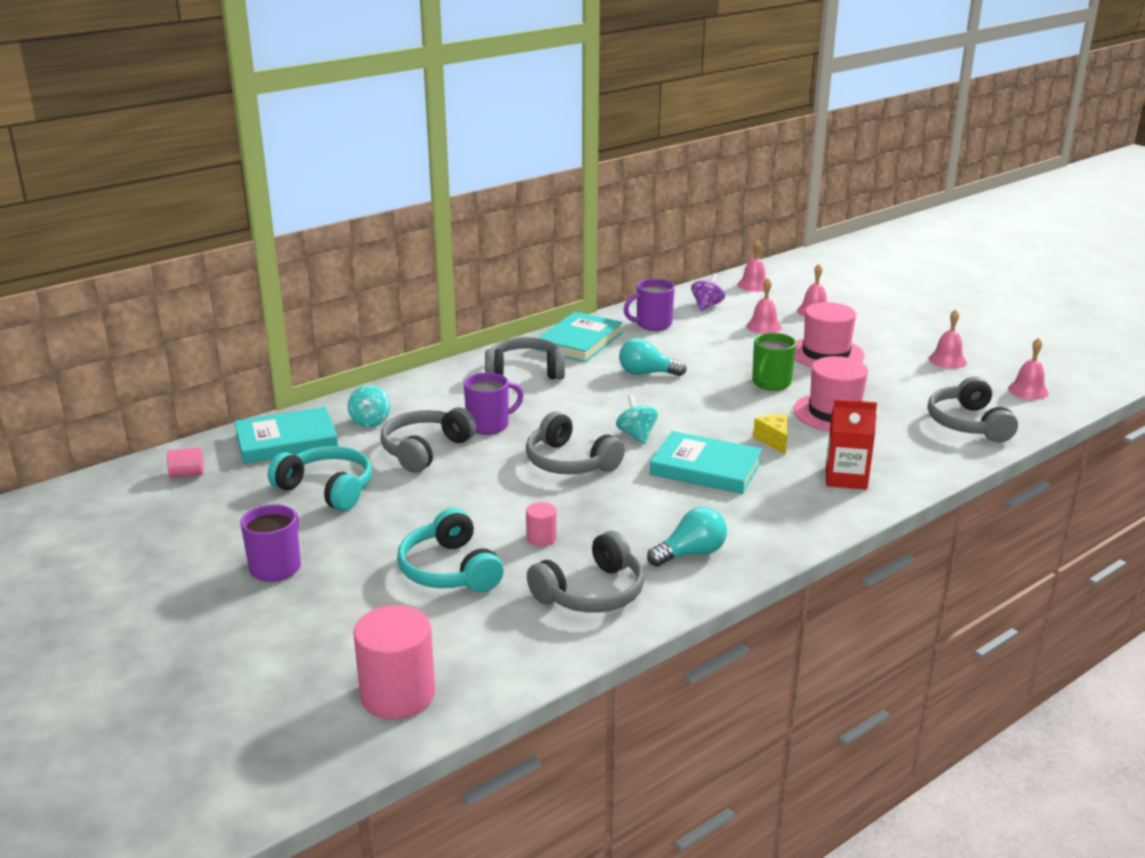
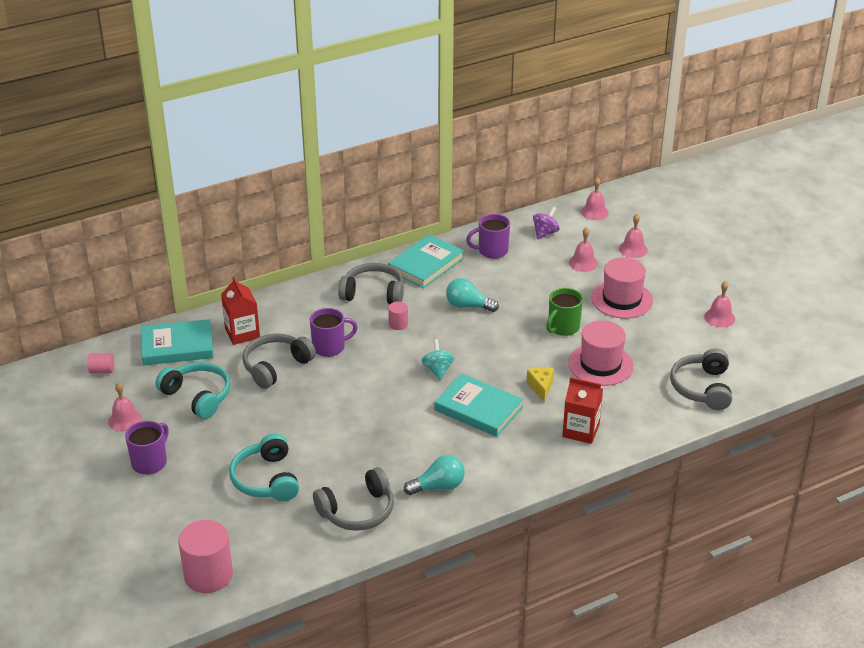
camera: 10 degrees right, 10 degrees up
turquoise spinning top [348,385,391,427] -> red carton [221,277,260,345]
grey headphones [526,412,625,474] -> none
pink cylinder [526,502,557,547] -> pink cylinder moved to [388,301,408,330]
pink bell [1008,338,1049,400] -> pink bell moved to [108,382,142,432]

